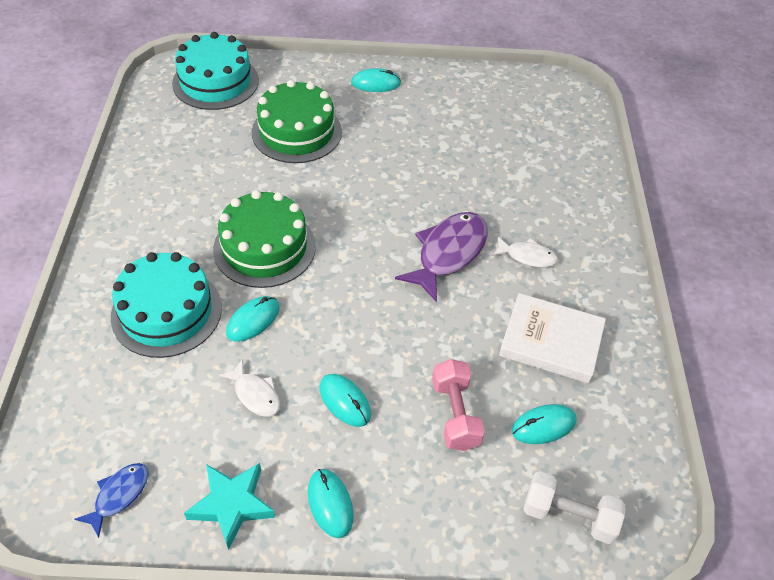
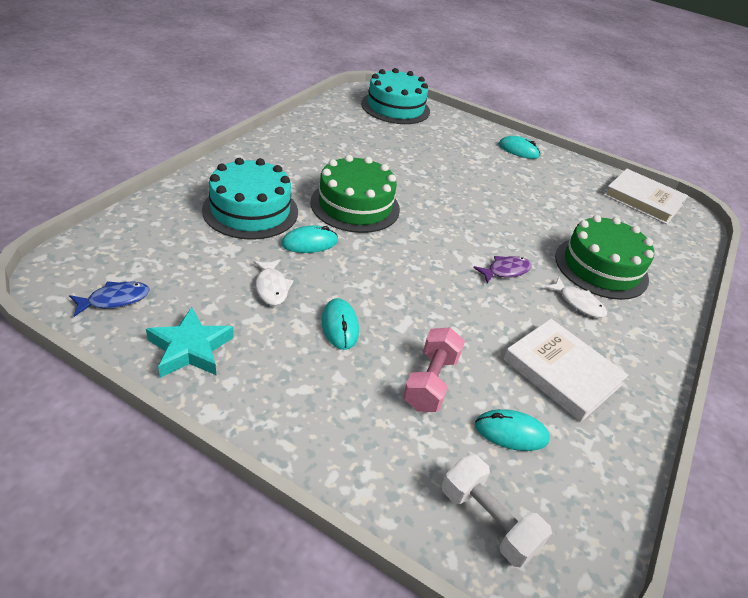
camera: 25 degrees right, 10 degrees down
green cake [252,80,342,163] -> green cake moved to [555,215,654,300]
turquoise mouse [308,469,354,538] -> none
purple fish [395,212,488,302] -> purple fish [473,256,532,283], size x0.54
none -> white book [604,169,688,224]

